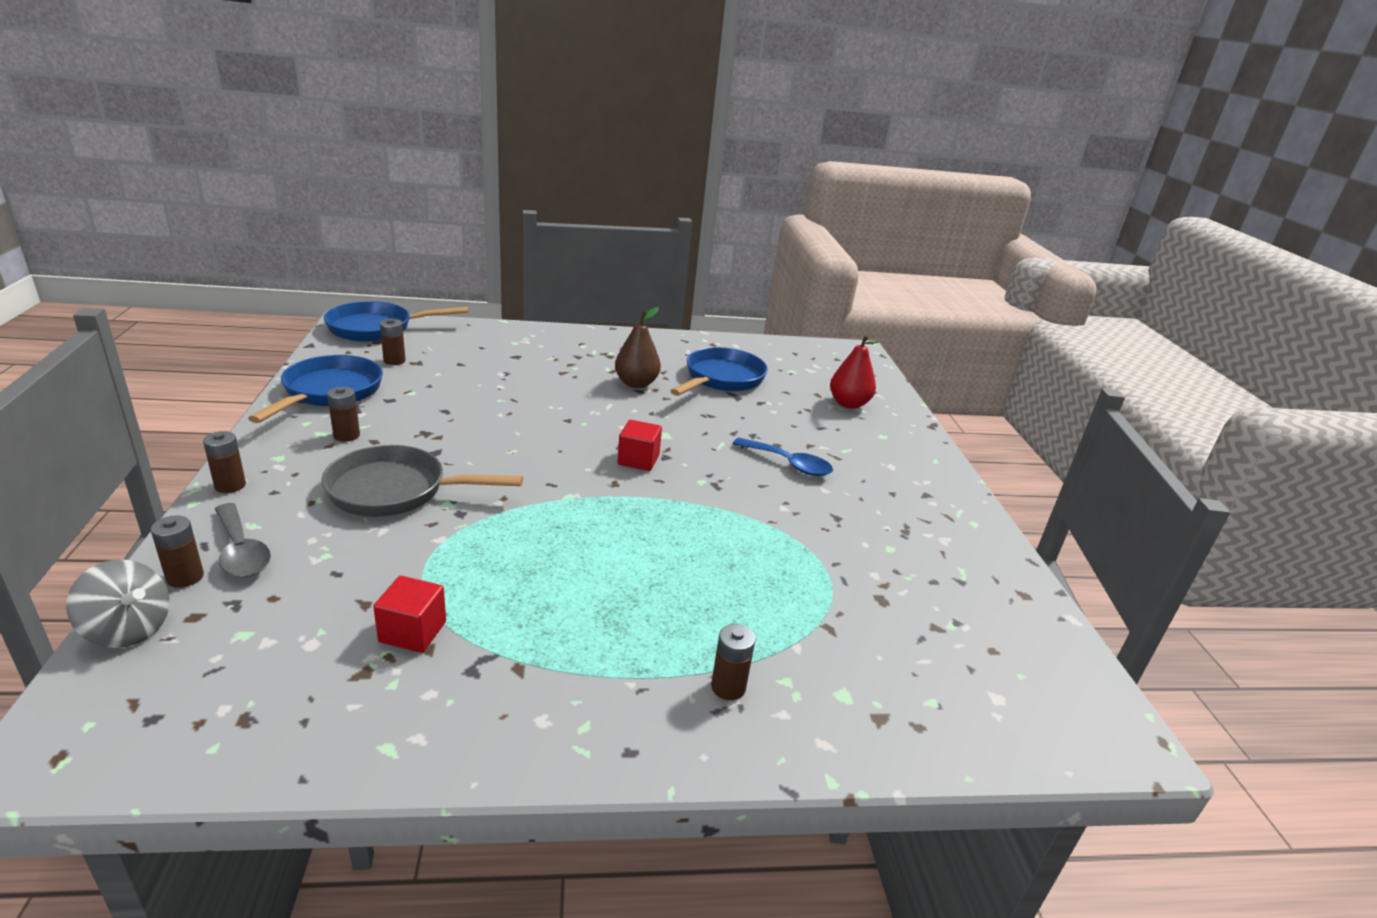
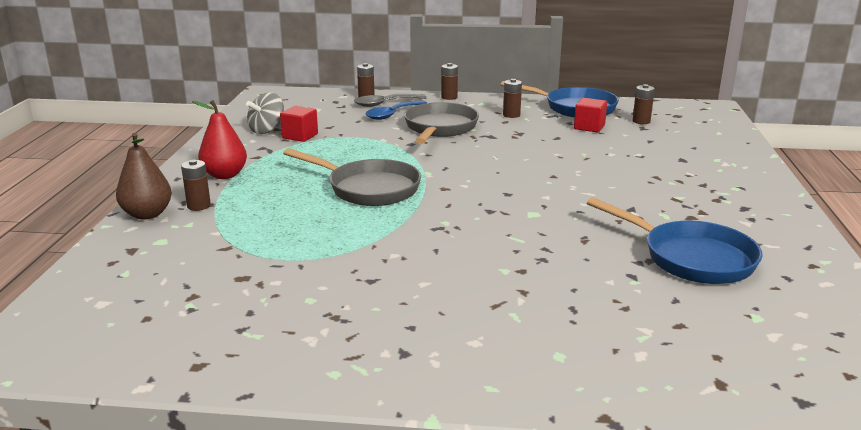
camera: 105 degrees right, 5 degrees down
grey spinning top [66,560,170,648] -> grey spinning top moved to [246,92,284,134]
blue pan [324,301,468,342] -> none
brown pear [615,307,661,388] -> brown pear moved to [116,133,172,219]
red cube [618,420,662,471] -> red cube moved to [574,98,607,133]
blue spoon [733,438,833,476] -> blue spoon moved to [366,100,427,120]
red pear [830,335,879,409] -> red pear moved to [192,100,247,179]
none -> grey pan [283,148,421,206]

